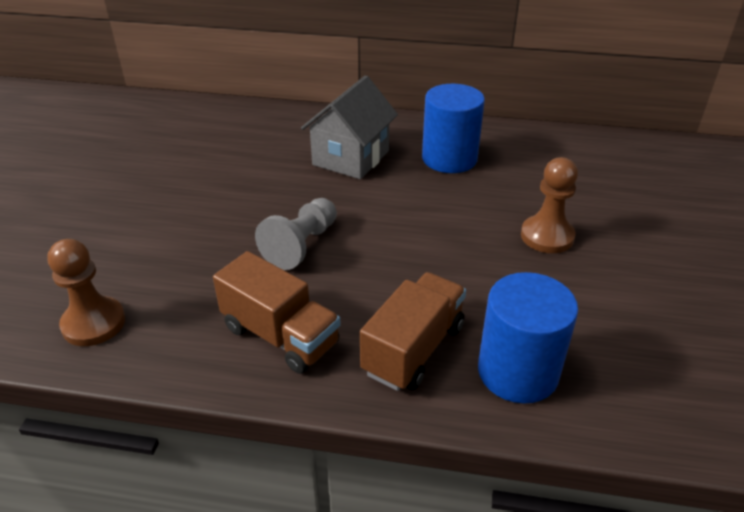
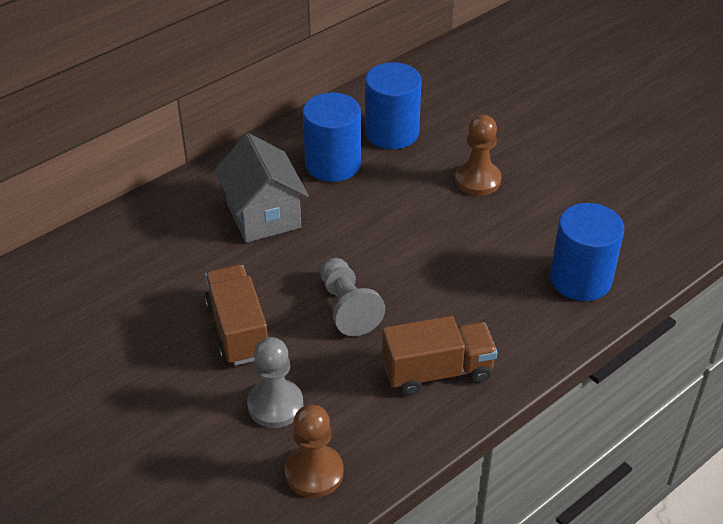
camera: 50 degrees left, 5 degrees up
brown truck [360,272,466,391] -> brown truck moved to [205,265,268,366]
none -> grey pawn [247,337,303,428]
none -> blue cylinder [365,62,422,149]

